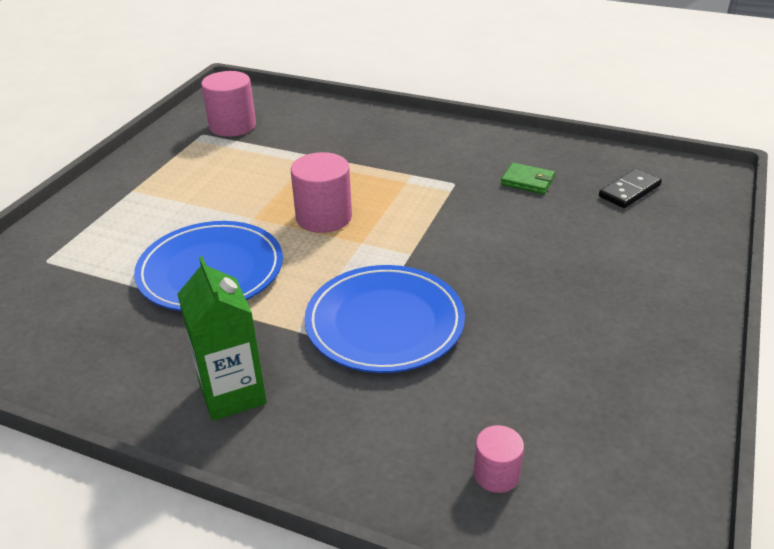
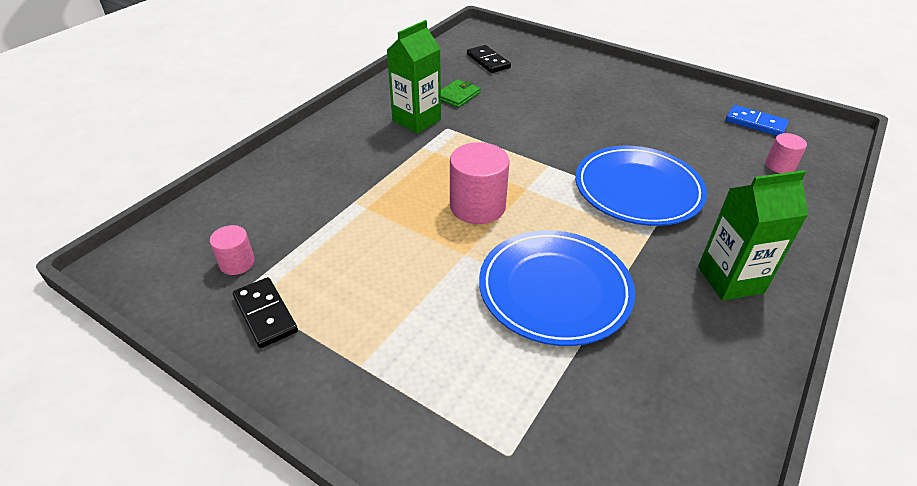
camera: 80 degrees left, 5 degrees up
pink cylinder [201,71,256,137] -> pink cylinder [210,225,255,275], size x0.55
none -> black domino [233,277,298,348]
none -> green carton [387,20,441,134]
none -> blue domino [726,105,789,136]

